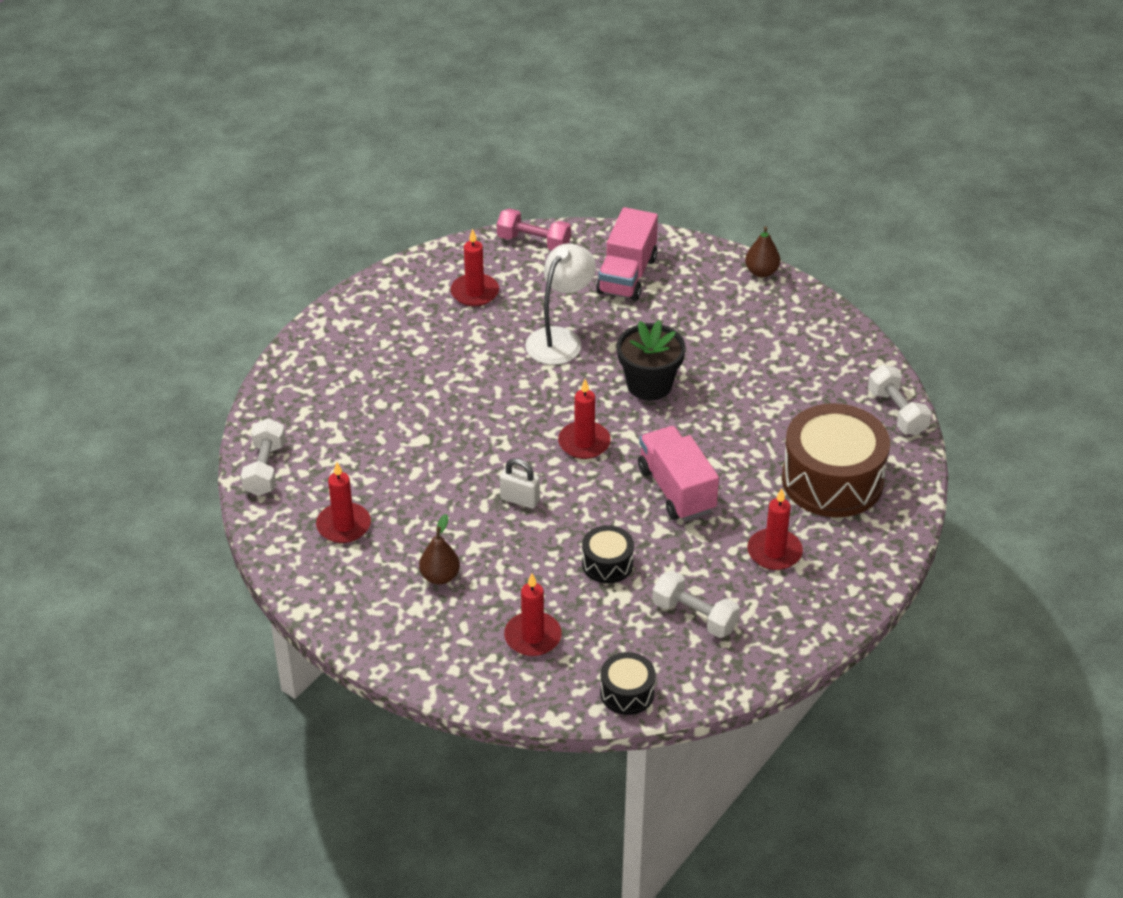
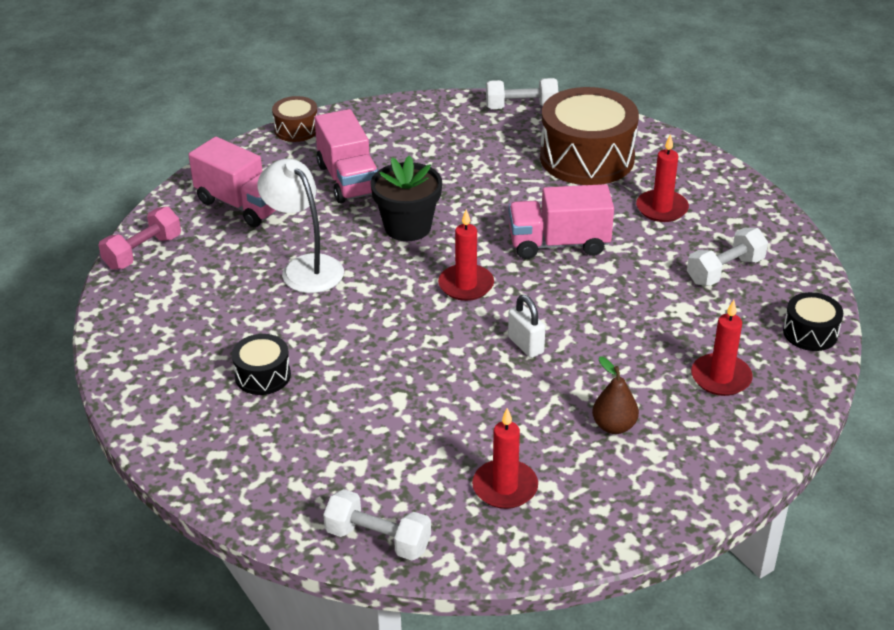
camera: 70 degrees left, 5 degrees down
red candle [451,229,499,307] -> none
white padlock [500,458,540,509] -> white padlock turned 75 degrees counterclockwise [508,295,545,358]
black drum [582,525,634,583] -> black drum moved to [232,334,291,395]
brown pear [745,226,780,277] -> brown drum [272,96,317,142]
none -> pink truck [314,109,378,203]

